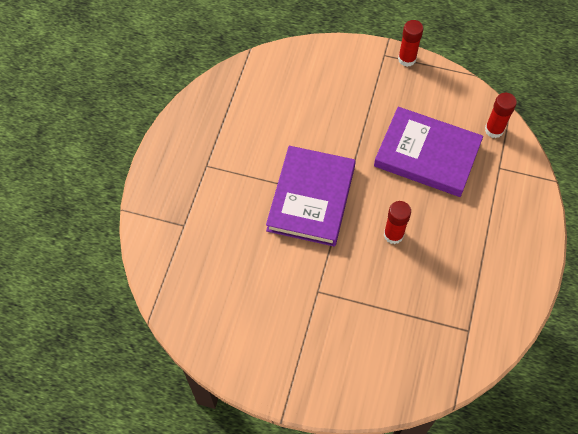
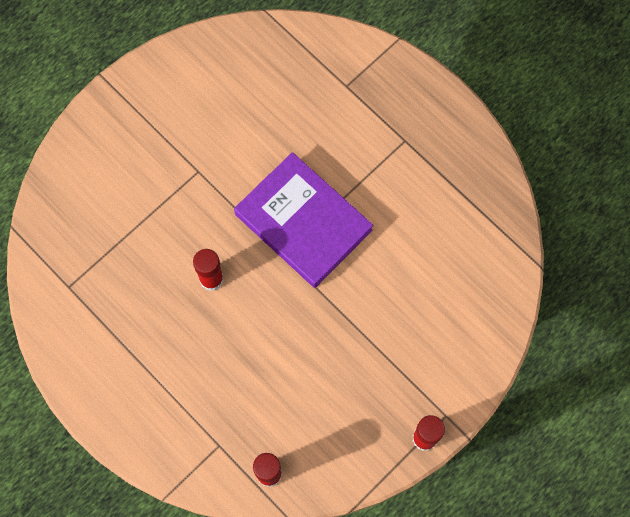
camera: 120 degrees right, 10 degrees up
purple book [374,107,483,197] -> none

